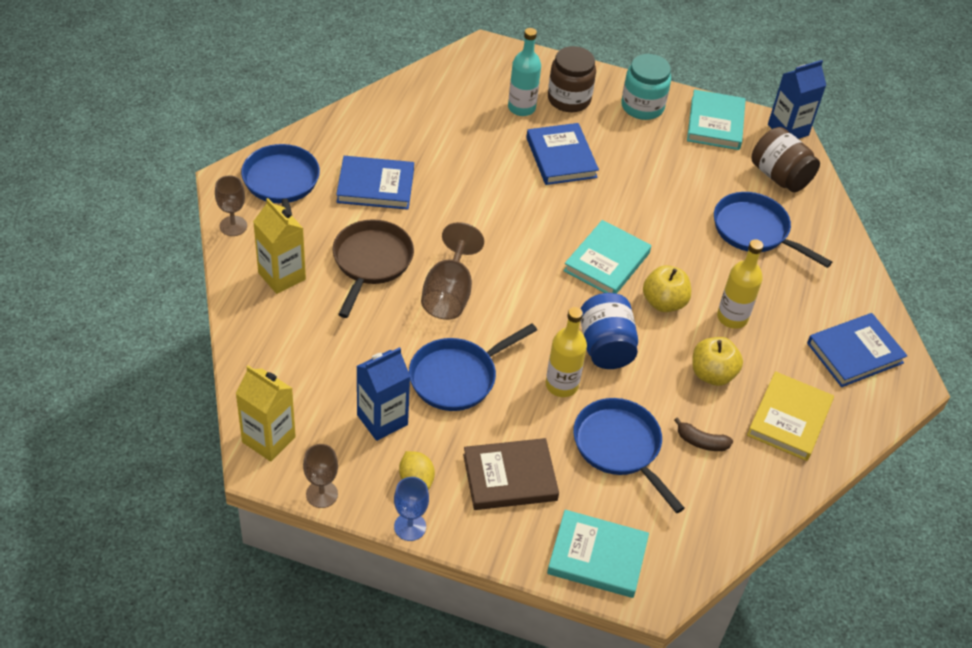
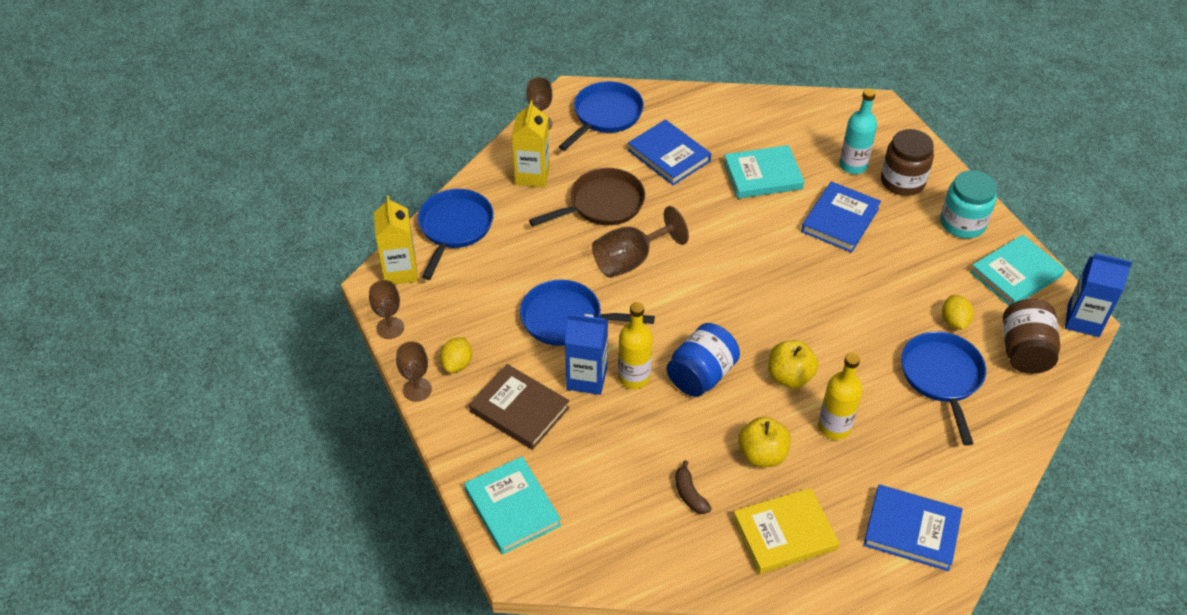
camera: 50 degrees right, 0 degrees up
blue carton [356,347,410,441] -> blue carton moved to [565,314,608,395]
blue goblet [394,477,429,541] -> brown goblet [396,341,432,402]
turquoise book [563,220,651,294] -> turquoise book moved to [724,145,804,199]
blue pan [573,398,685,513] -> blue pan moved to [418,189,494,280]
none -> yellow lemon [942,295,974,330]

